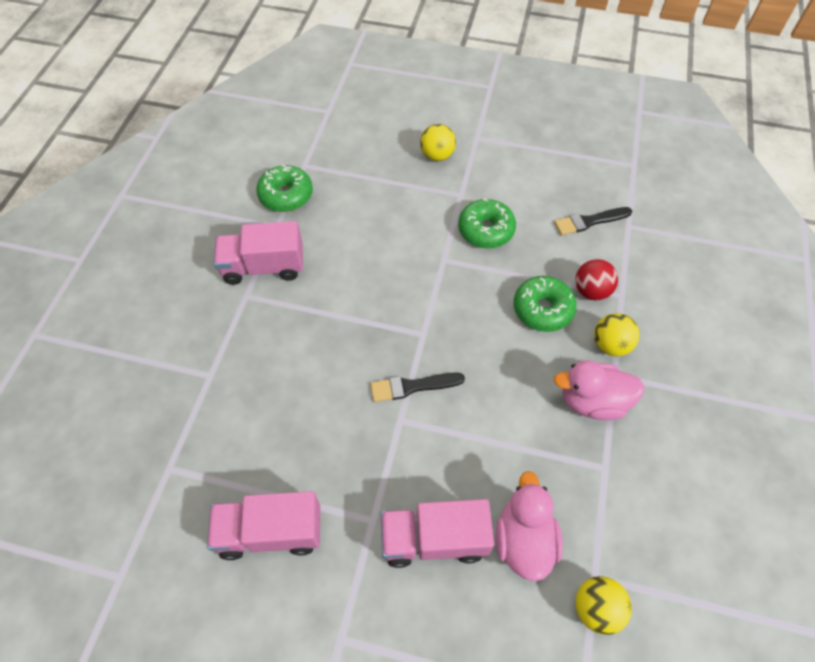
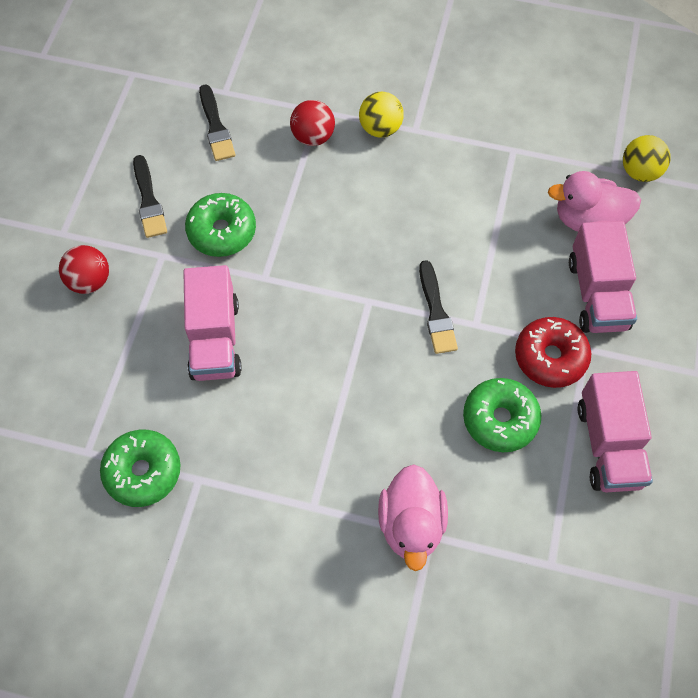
camera: 90 degrees left, 5 degrees up
pink truck [214,221,303,285] -> pink truck moved to [183,265,242,381]
yellow ball [420,124,456,161] -> red ball [59,245,109,294]
green donut [513,276,577,332] -> green donut moved to [463,378,541,452]
pink duck [554,360,645,420] -> pink duck moved to [378,464,448,571]
none -> black brush [133,155,167,238]
none -> red donut [515,317,591,388]

